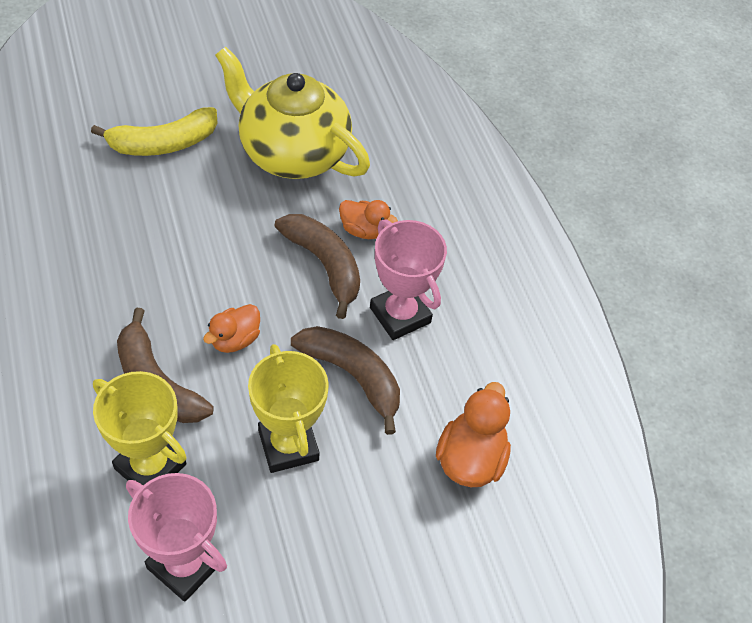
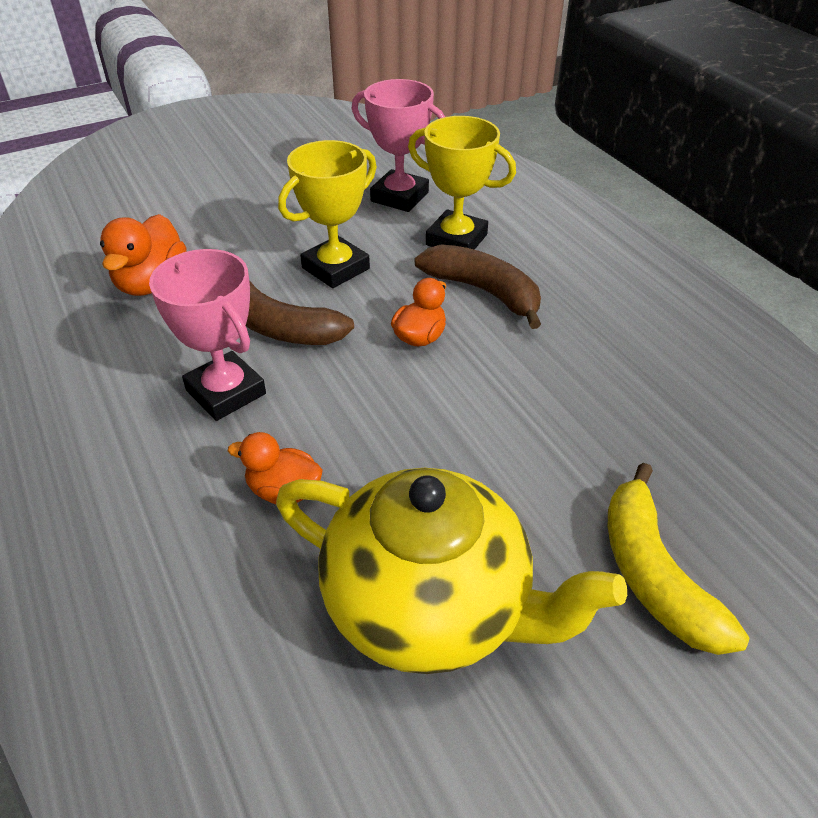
camera: 175 degrees right, 10 degrees down
yellow banana [91,107,218,156] -> yellow banana turned 75 degrees counterclockwise [608,463,750,655]
yellow trophy [248,344,329,473] -> yellow trophy turned 75 degrees clockwise [278,140,377,288]
brown banana [275,214,360,319] -> none

